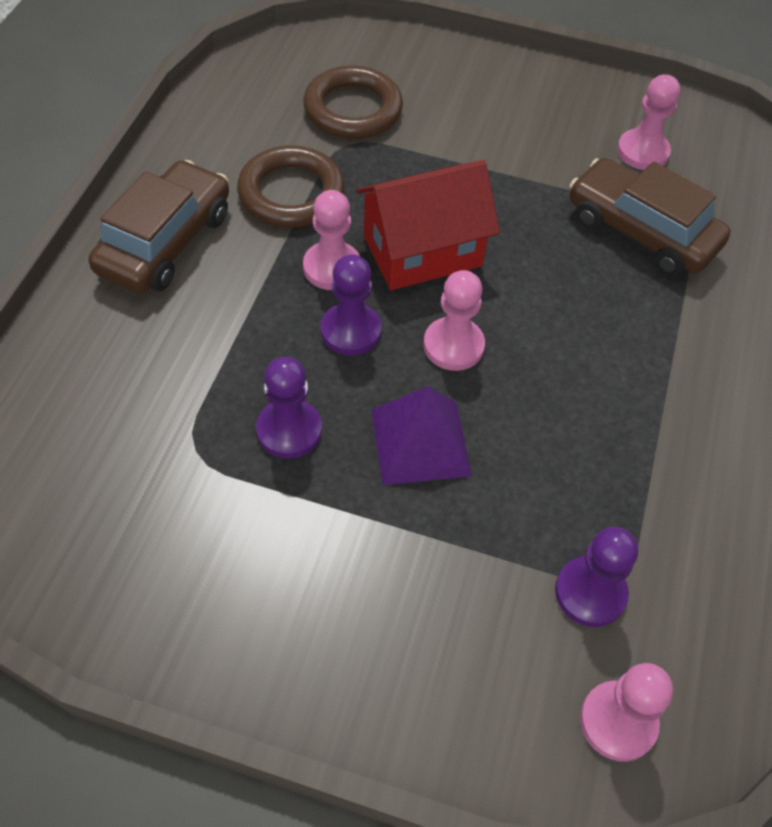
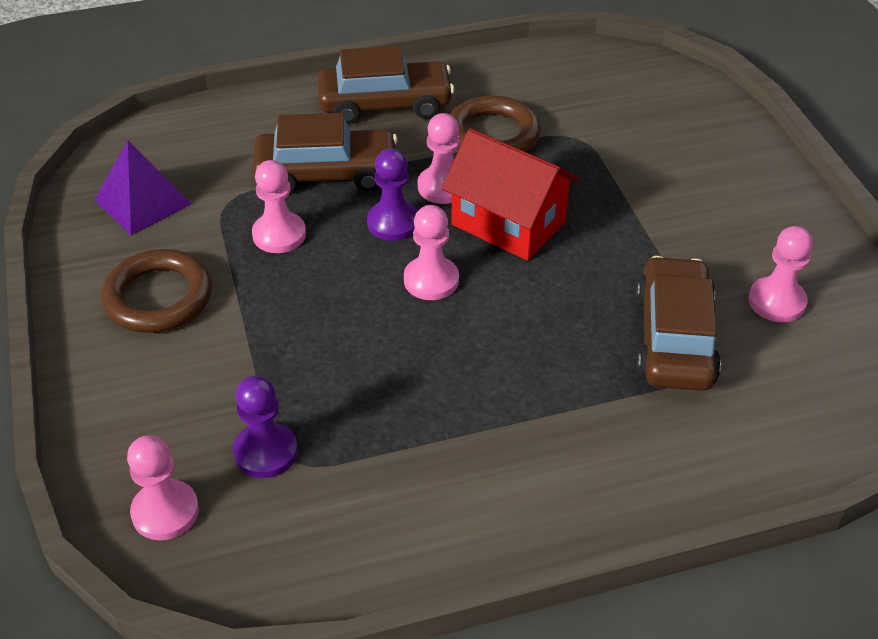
camera: 60 degrees right, 10 degrees down
purple pawn [256,357,322,459] -> pink pawn [252,160,306,253]
brown ring [303,65,403,139] -> brown ring moved to [101,249,212,333]
purple pyramid [371,386,472,485] -> purple pyramid moved to [95,140,191,235]
none -> brown car [253,113,398,193]

